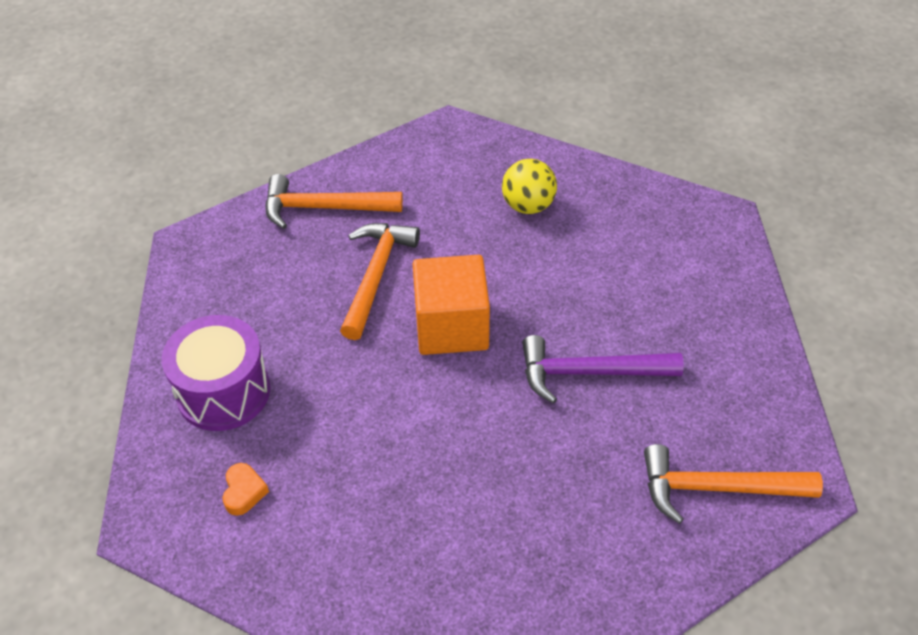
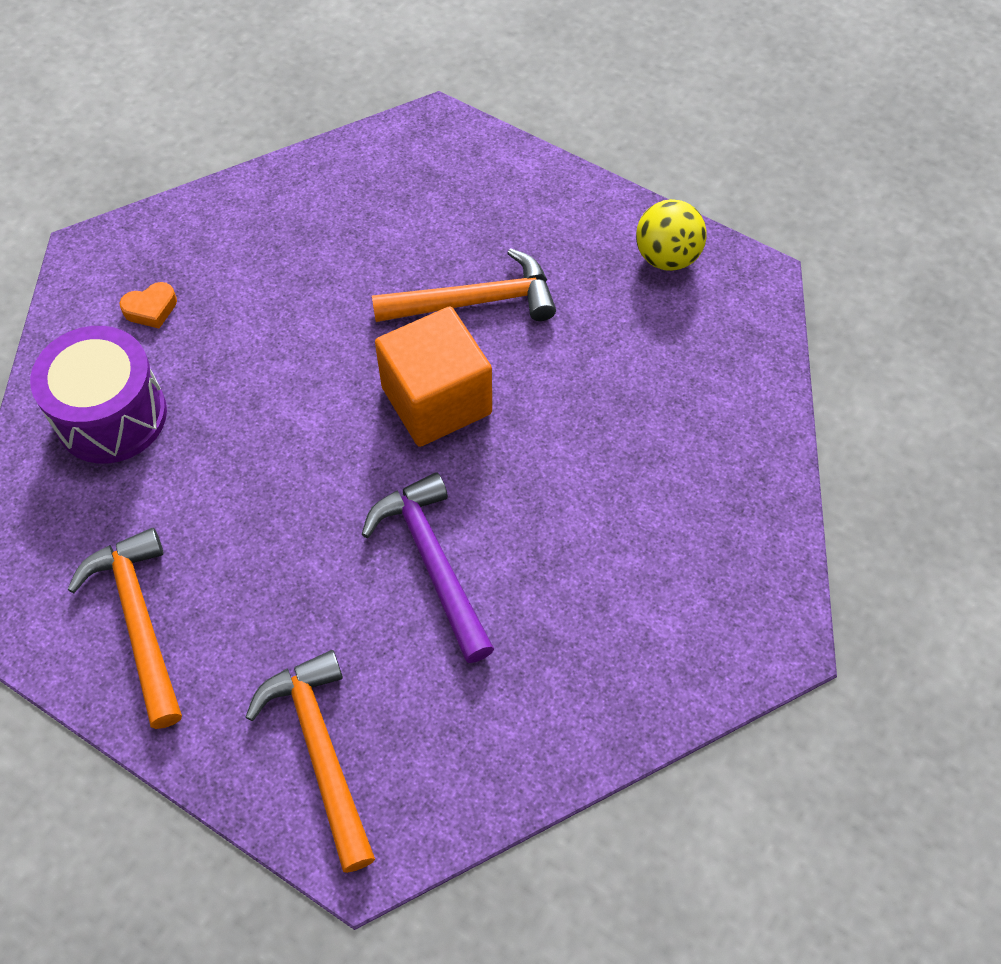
camera: 65 degrees right, 10 degrees up
purple drum [162,315,270,431] -> purple drum moved to [30,326,167,464]
orange hammer [265,174,403,229] -> orange hammer moved to [67,528,182,729]
yellow ball [502,159,557,214] -> yellow ball moved to [636,199,707,271]

